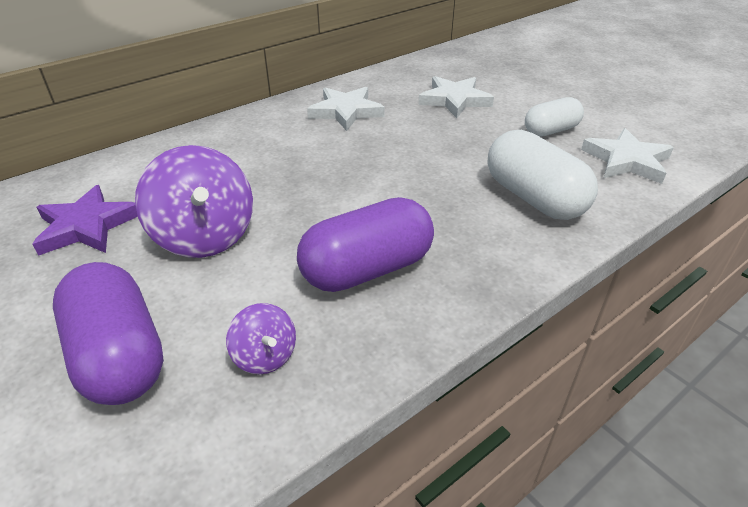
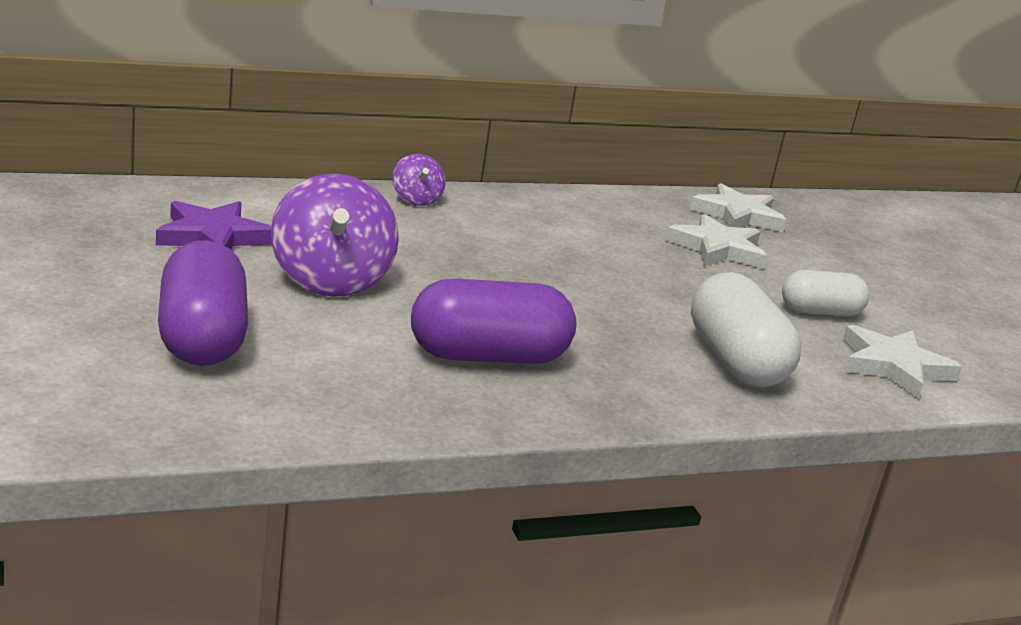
camera: 15 degrees right, 15 degrees down
purple spinning top [226,303,296,374] -> purple spinning top moved to [393,154,446,206]
white star [307,87,385,131] -> white star moved to [690,183,787,232]

